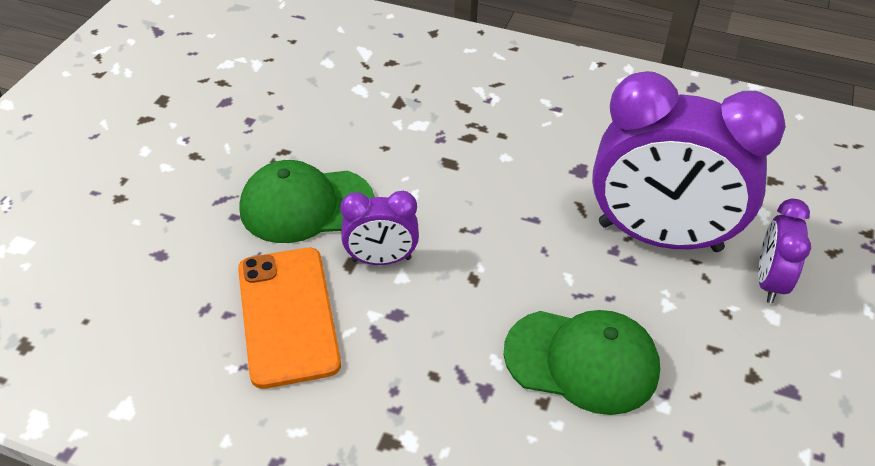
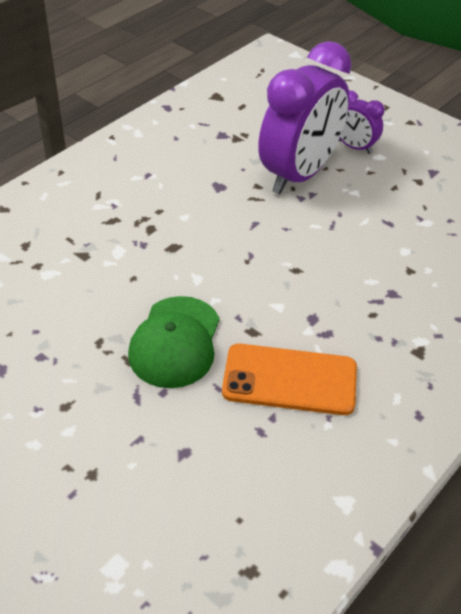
camera: 70 degrees left, 0 degrees up
purple clock [340,191,419,265] -> none
green cap [504,310,660,415] -> none

